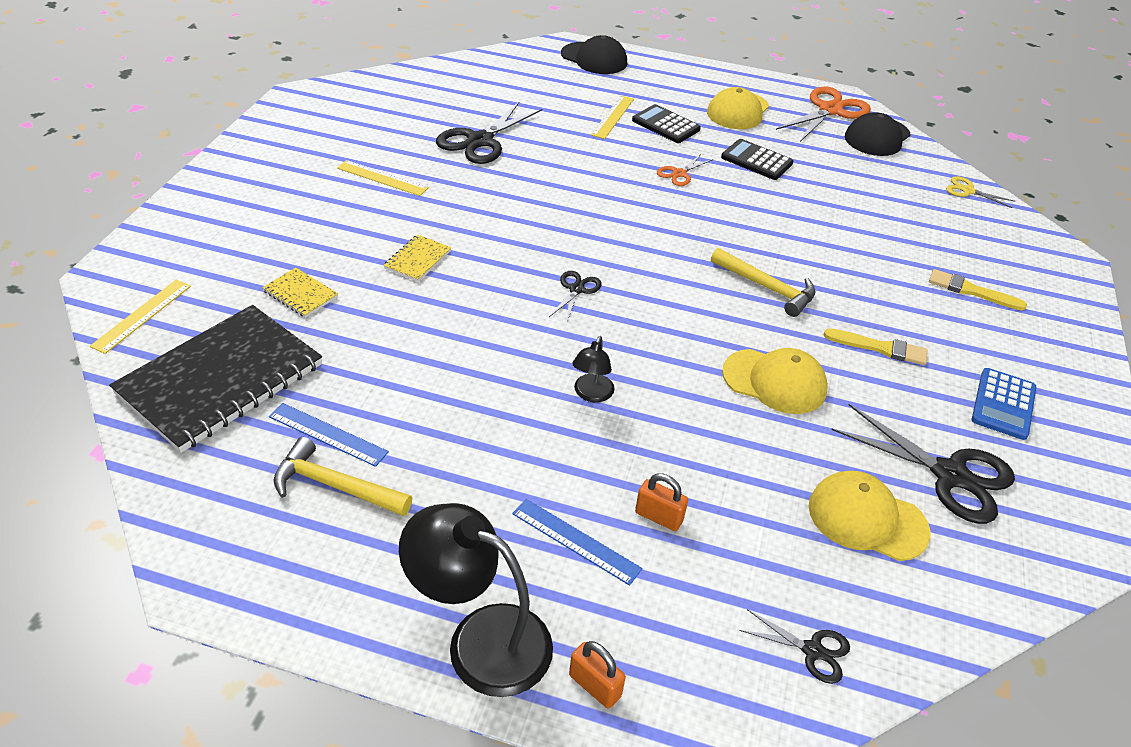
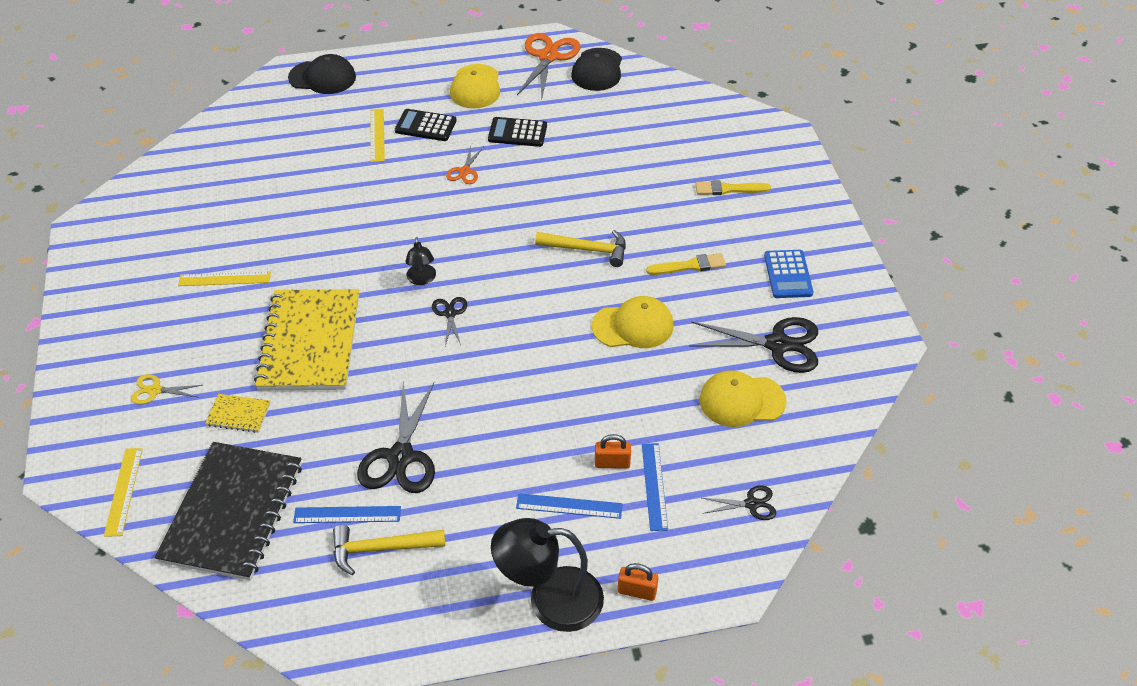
camera: 25 degrees left, 5 degrees up
yellow notebook [383,235,451,282] -> yellow notebook [254,289,359,390], size x2.40
black scissors [436,102,542,164] -> black scissors moved to [357,382,435,493]
black lamp [572,336,615,402] -> black lamp moved to [405,237,436,285]
yellow scissors [946,176,1015,208] -> yellow scissors moved to [131,374,202,405]
none -> blue ruler [642,443,668,531]

